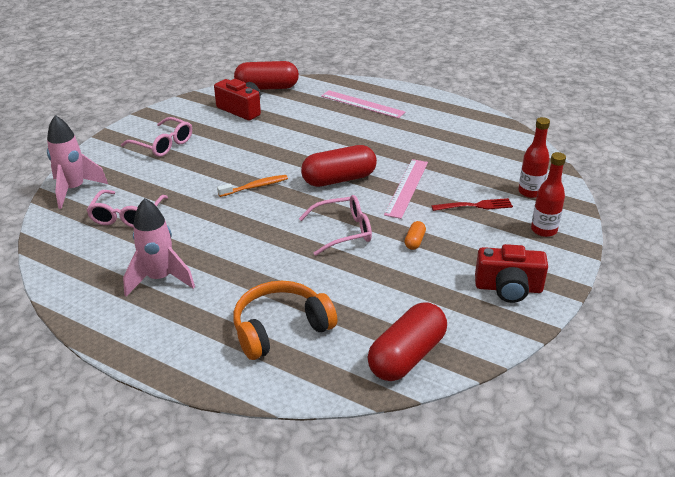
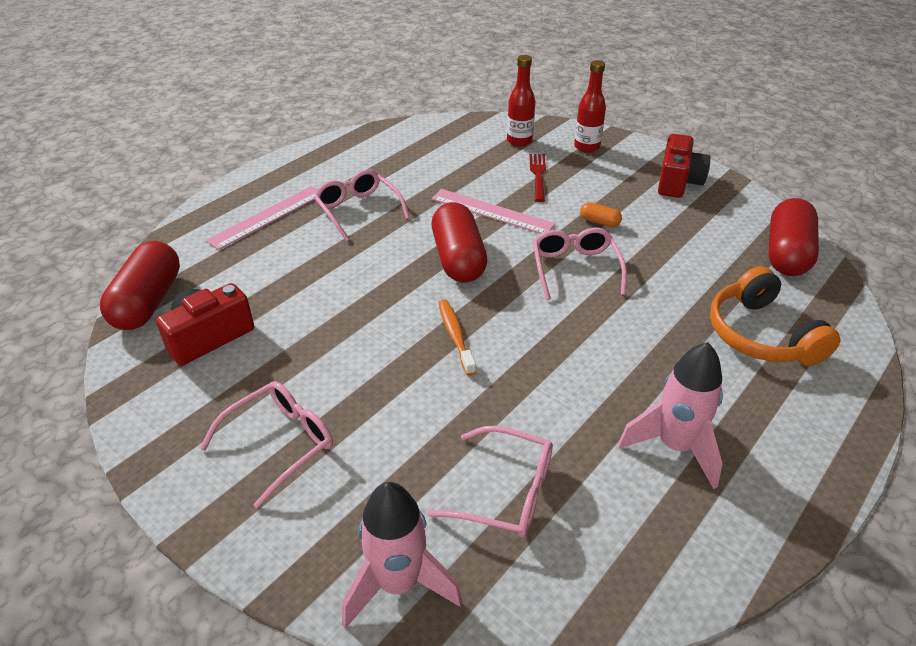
camera: 80 degrees left, 5 degrees up
red capsule [368,302,447,381] -> red capsule turned 60 degrees clockwise [768,198,819,276]
none -> pink glasses [314,169,410,242]

